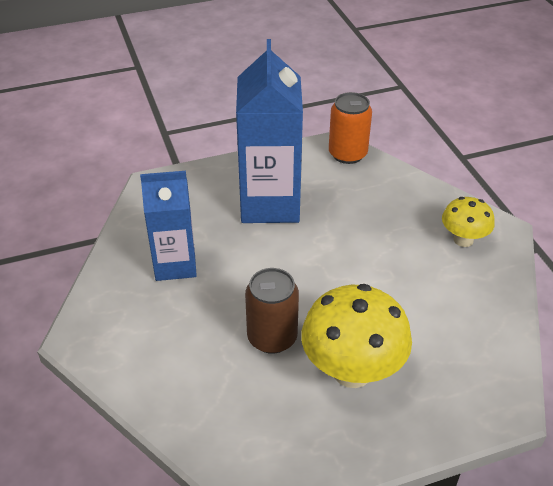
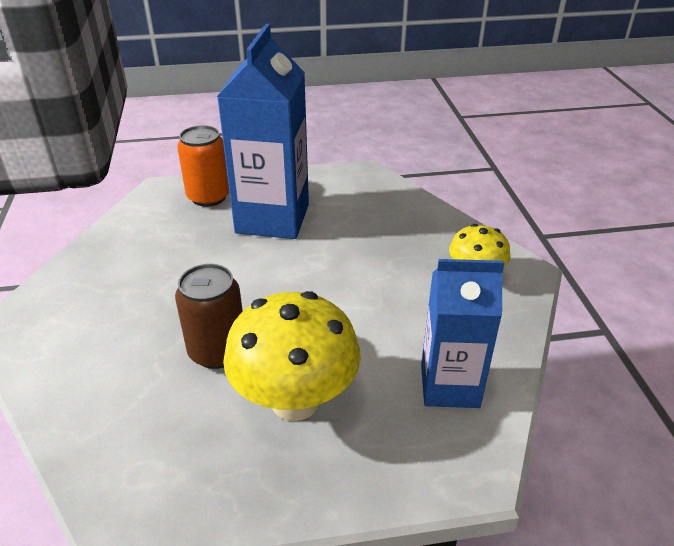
camera: 10 degrees right, 5 degrees down
blue carton [140,171,197,281] -> blue carton moved to [421,259,504,408]
orange can [329,92,372,164] -> orange can moved to [177,125,229,207]

